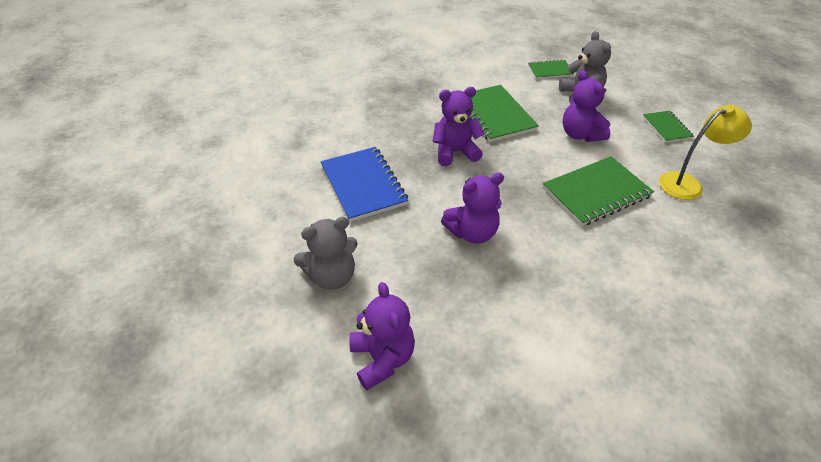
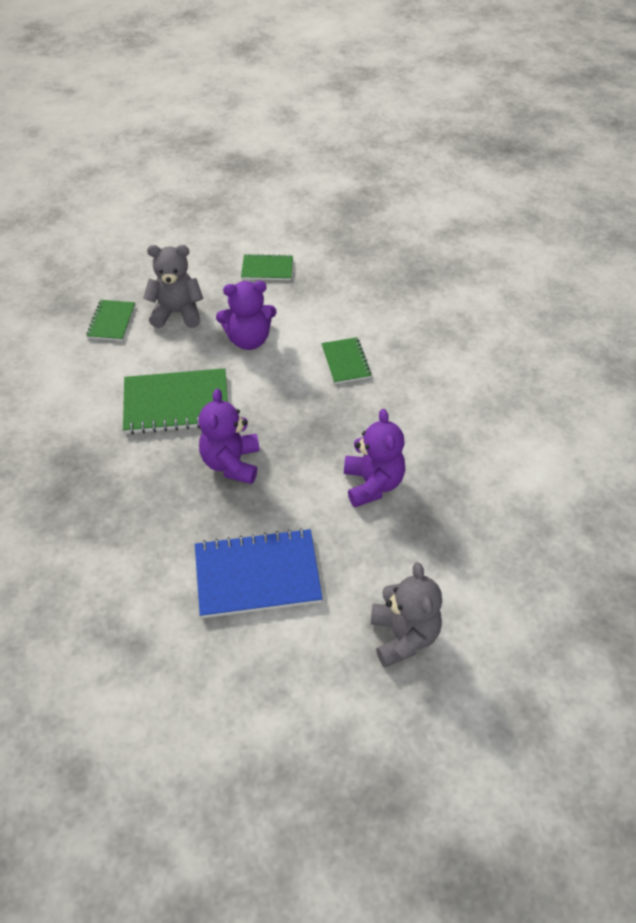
camera: 75 degrees left, 5 degrees up
purple teddy bear [349,282,415,390] -> none
green notebook [543,156,654,226] -> green notebook [321,337,371,384], size x0.56
yellow lamp [659,105,752,200] -> none

